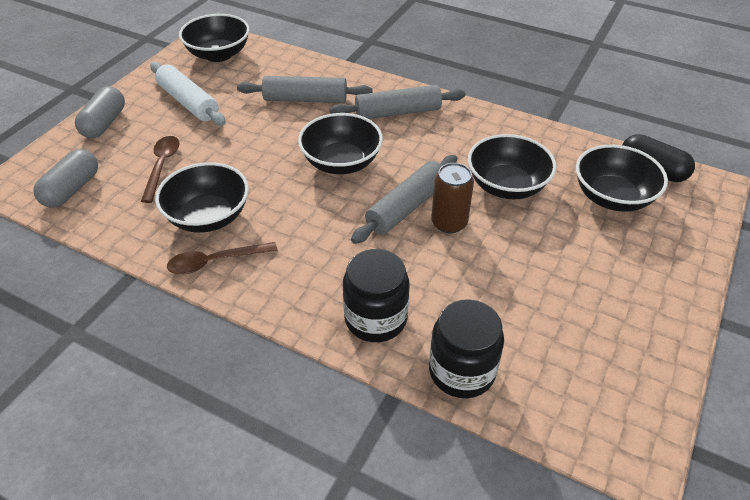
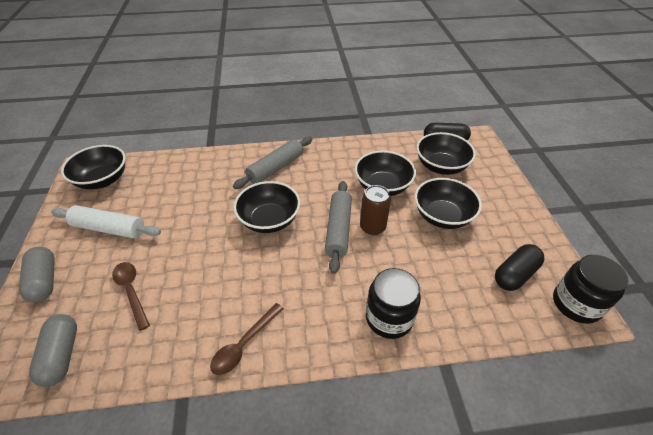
camera: 35 degrees left, 0 degrees up
black bowl [155,162,249,233] -> black bowl moved to [415,178,482,229]
grey rolling pin [237,76,373,103] -> none
black jar [429,299,504,398] -> black jar moved to [553,255,629,324]
none -> black capsule [495,244,544,291]

